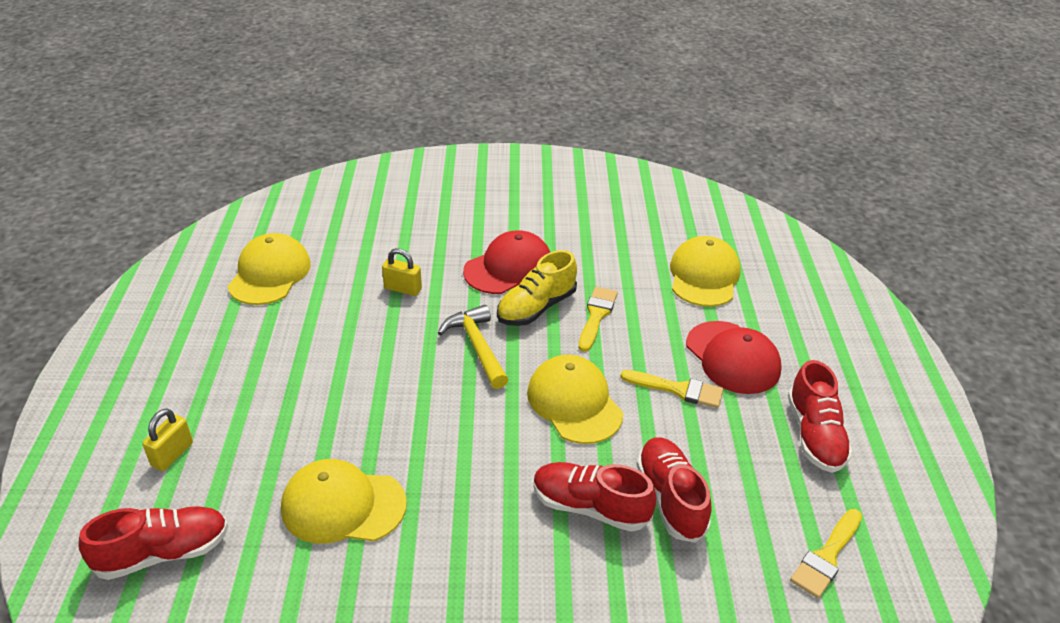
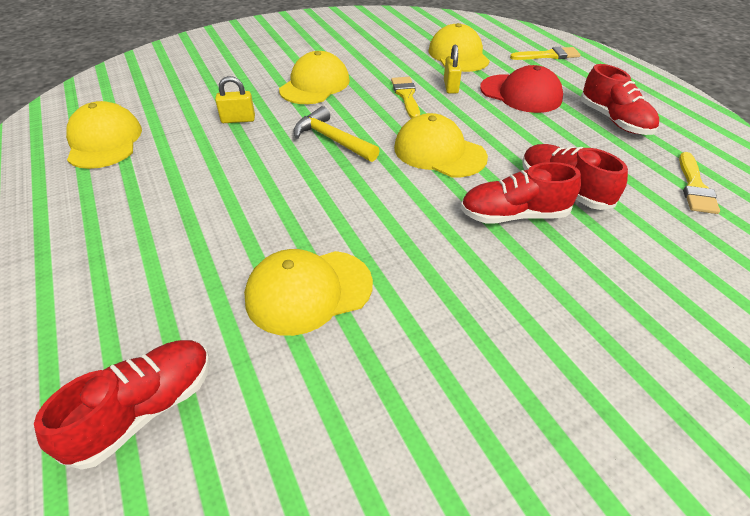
camera: 25 degrees left, 5 degrees up
yellow padlock [142,408,193,471] -> yellow padlock moved to [444,44,462,94]
red cap [463,230,550,294] -> yellow cap [279,51,350,104]
yellow shoe [497,250,577,326] -> none
yellow brush [621,370,723,408] -> yellow brush moved to [510,47,581,60]

